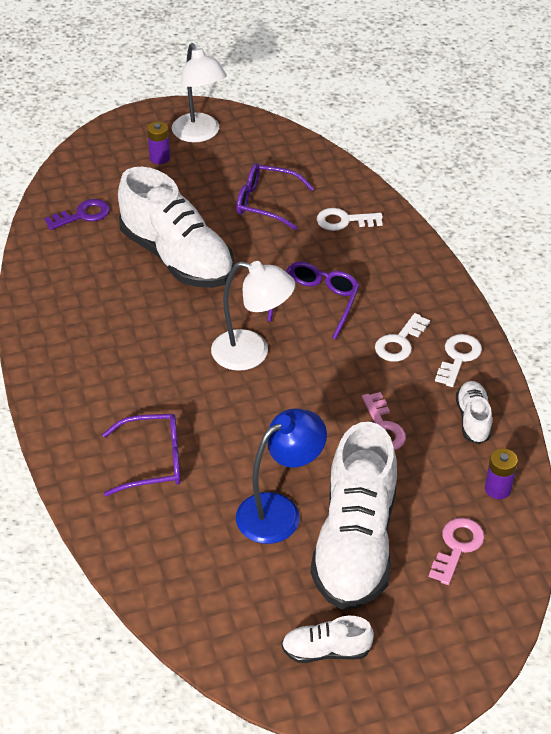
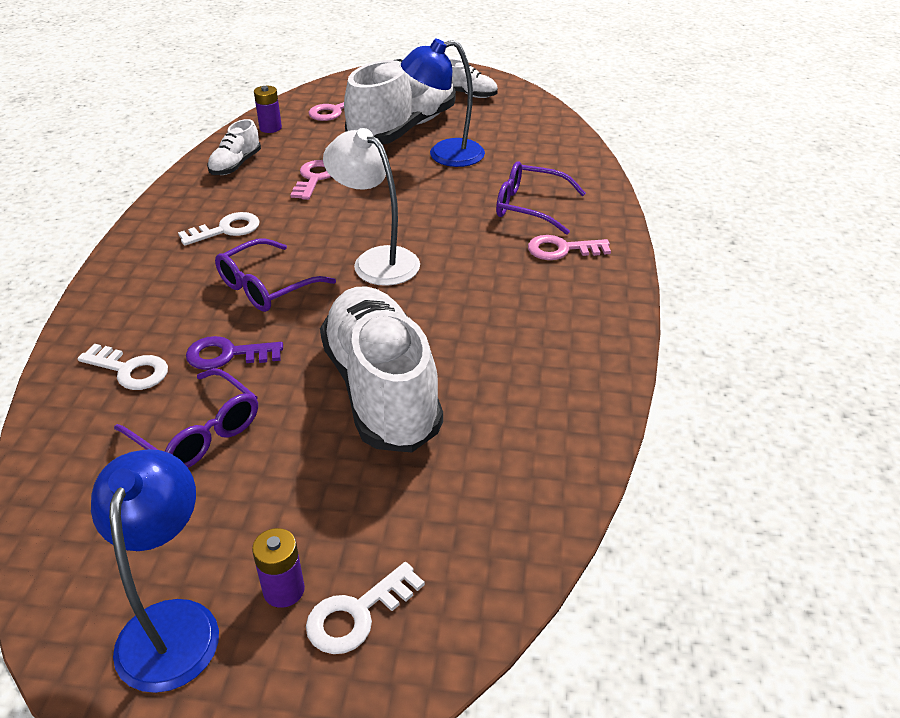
camera: 155 degrees left, 5 degrees down
purple key [44,199,110,230] -> purple key moved to [186,336,283,370]
white lamp [172,43,227,142] -> blue lamp [91,449,219,693]
white key [435,334,482,387] -> white key moved to [306,562,425,654]
none -> pink key [528,235,611,260]

